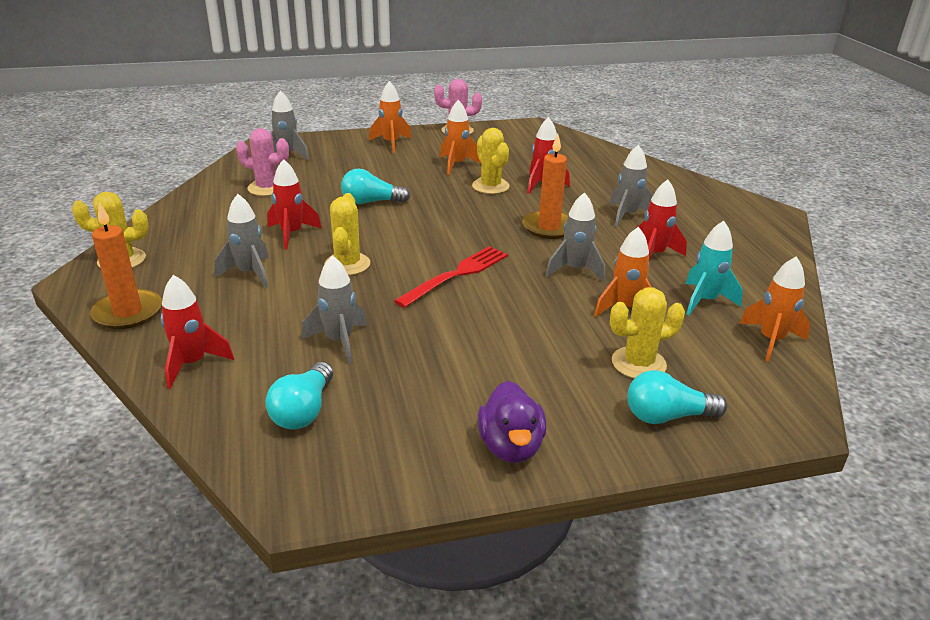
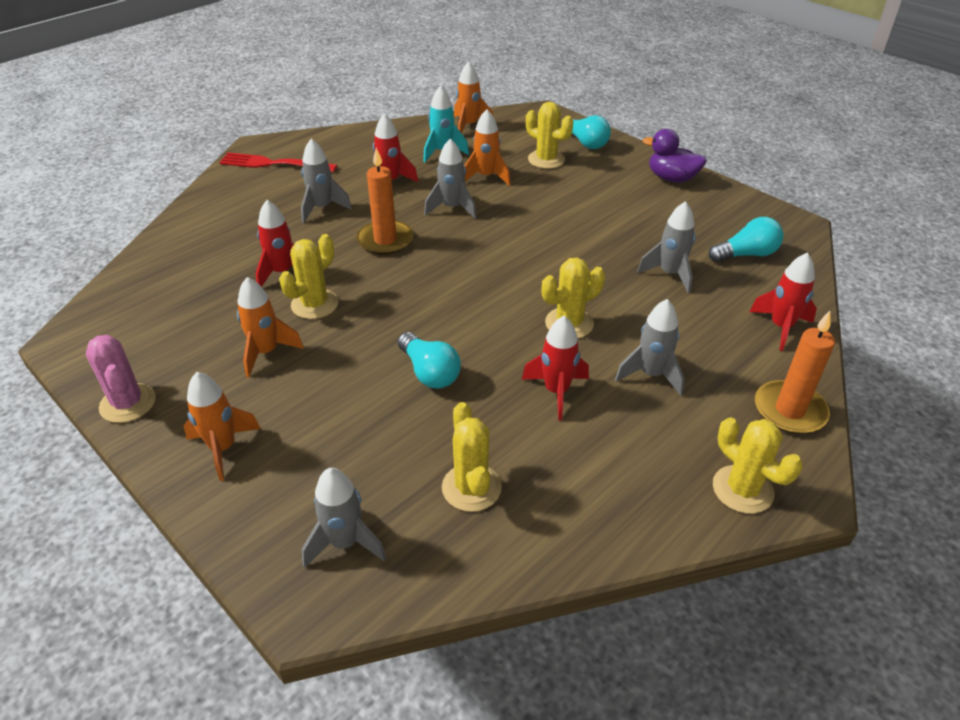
camera: 120 degrees left, 10 degrees up
pink cactus [236,128,289,196] -> yellow cactus [442,402,502,512]
red fork [394,246,508,308] -> red fork moved to [219,152,337,172]
purple duck [478,381,547,463] -> purple duck turned 120 degrees counterclockwise [643,129,707,183]

